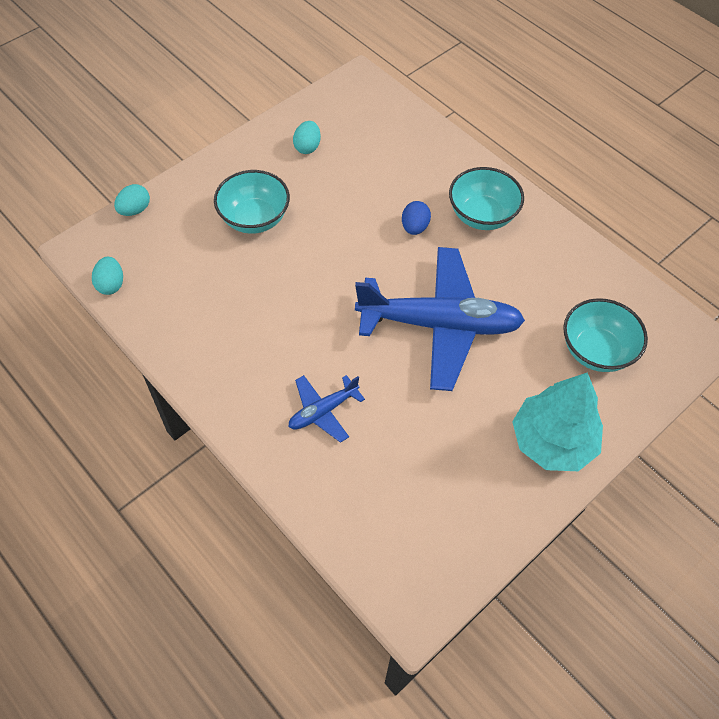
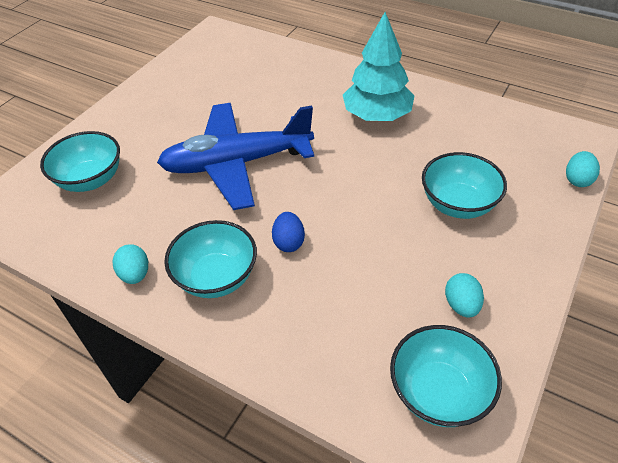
camera: 165 degrees right, 10 degrees down
turquoise egg [92,257,123,295] -> turquoise egg moved to [113,244,148,284]
blue plane [288,375,365,443] -> none
turquoise tree [512,372,603,471] -> turquoise tree moved to [343,12,414,121]
none -> turquoise bowl [390,325,502,427]

